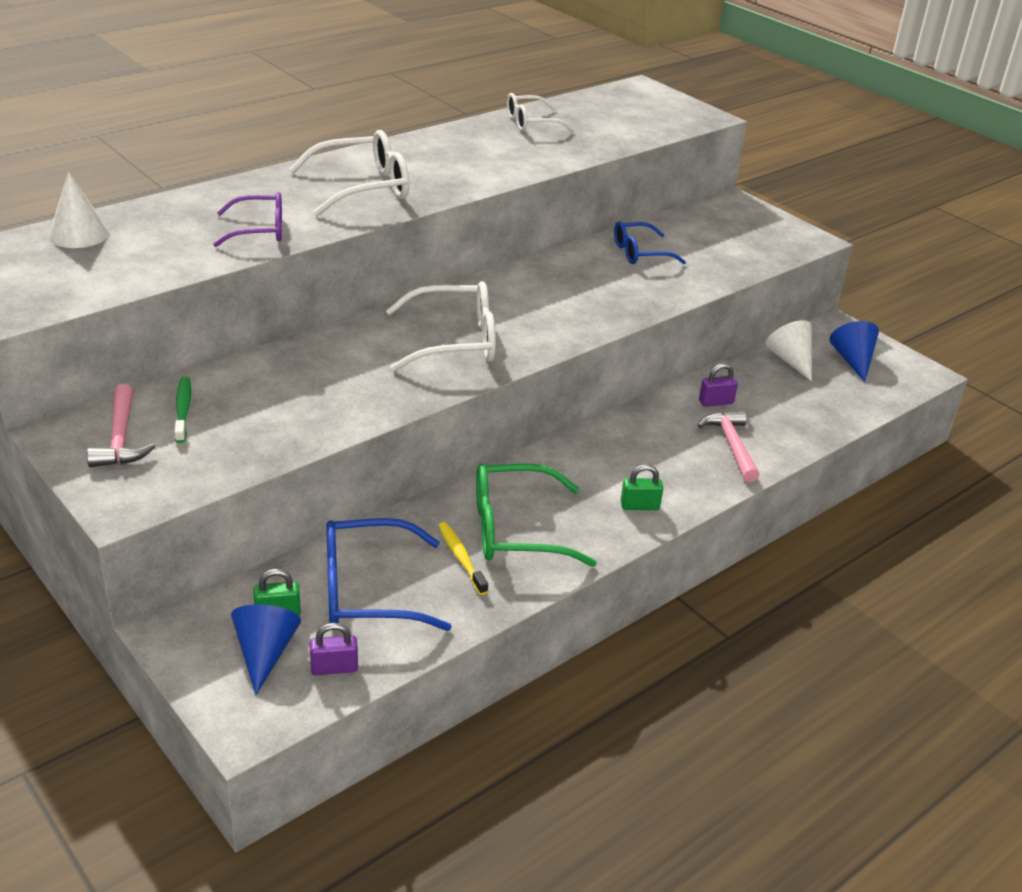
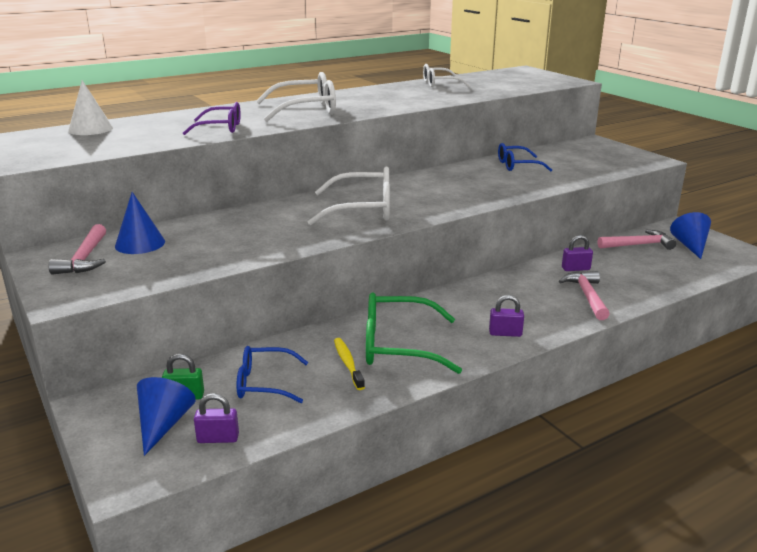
camera: 10 degrees right, 10 degrees down
green toothbrush [175,377,191,443] -> blue cone [115,192,165,254]
blue glasses [326,518,452,631] -> blue glasses [237,346,308,403], size x0.64
green padlock [621,464,663,510] -> purple padlock [489,295,524,337]
white cone [766,320,812,382] -> pink hammer [598,230,676,250]

